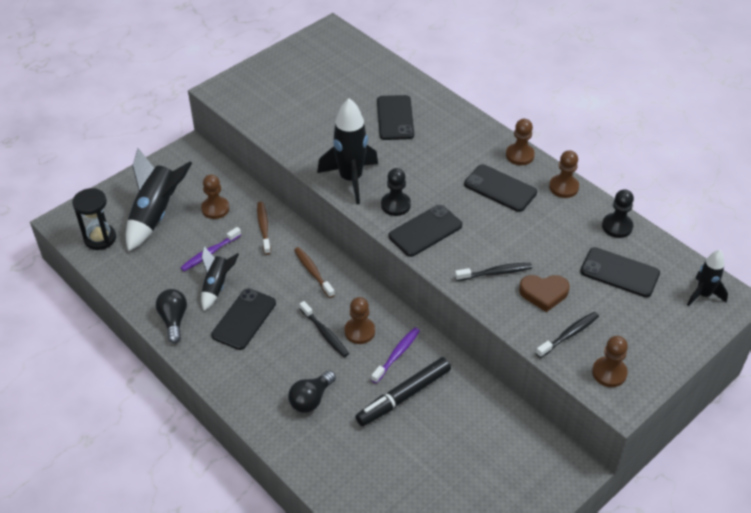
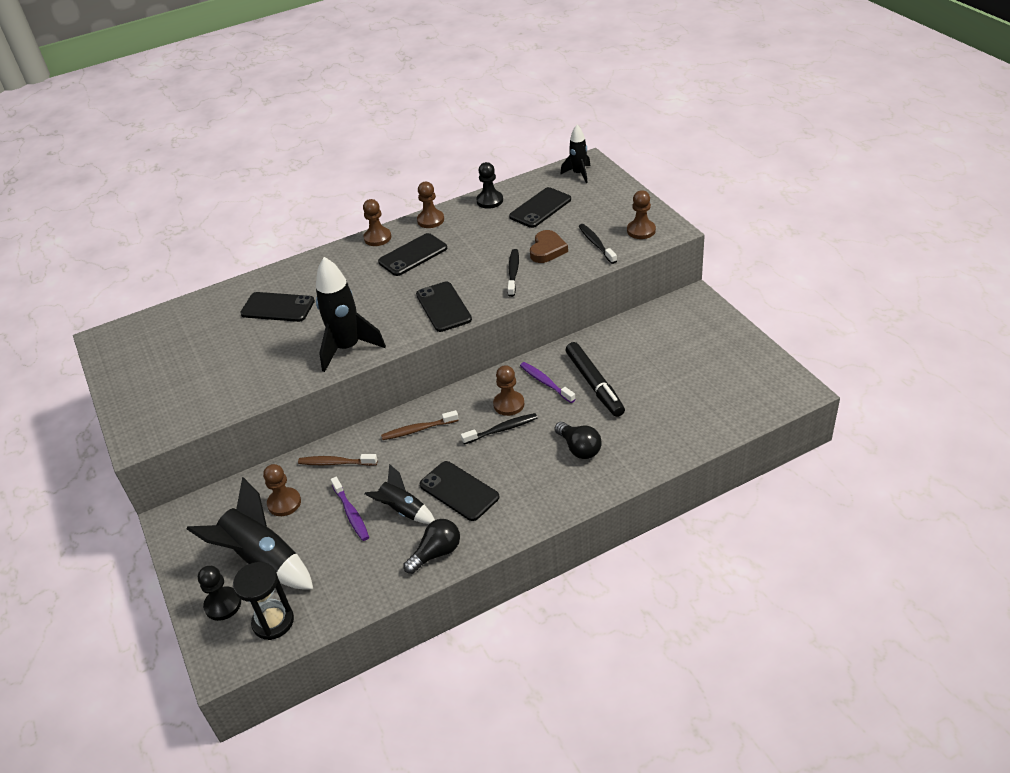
camera: 70 degrees left, 5 degrees down
black light bulb [156,289,187,343] -> black light bulb turned 135 degrees clockwise [403,519,460,574]
black pawn [381,168,411,216] -> black pawn moved to [198,566,241,621]

